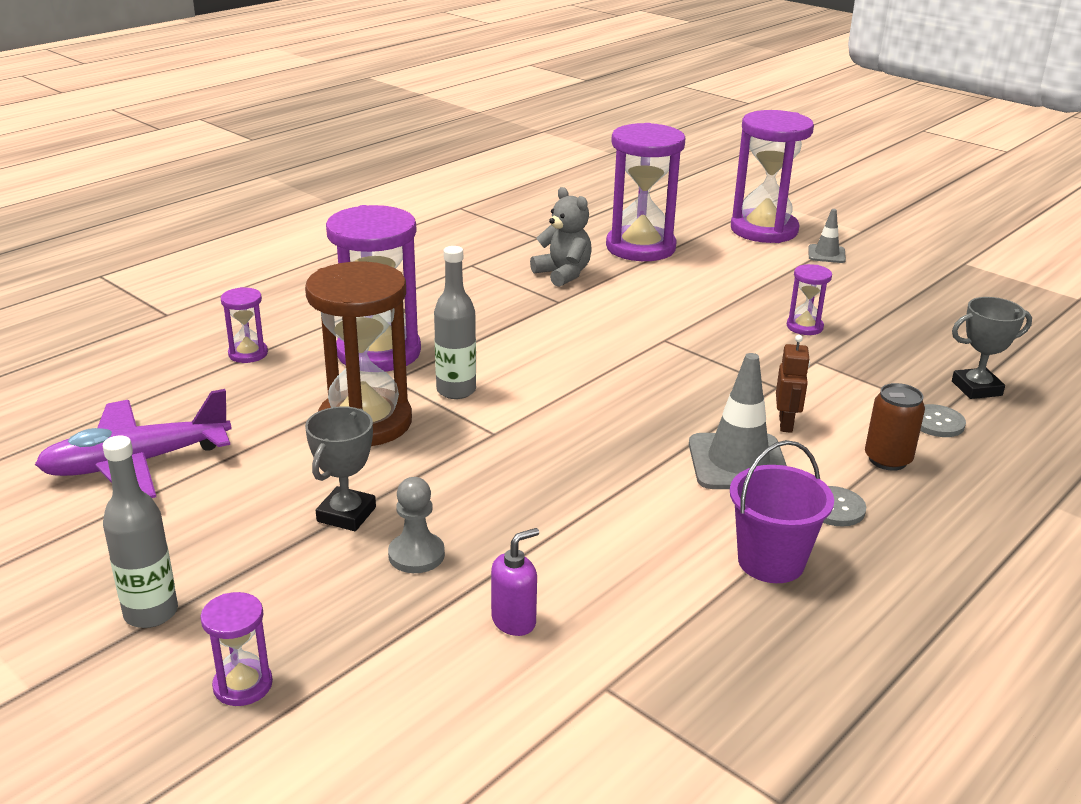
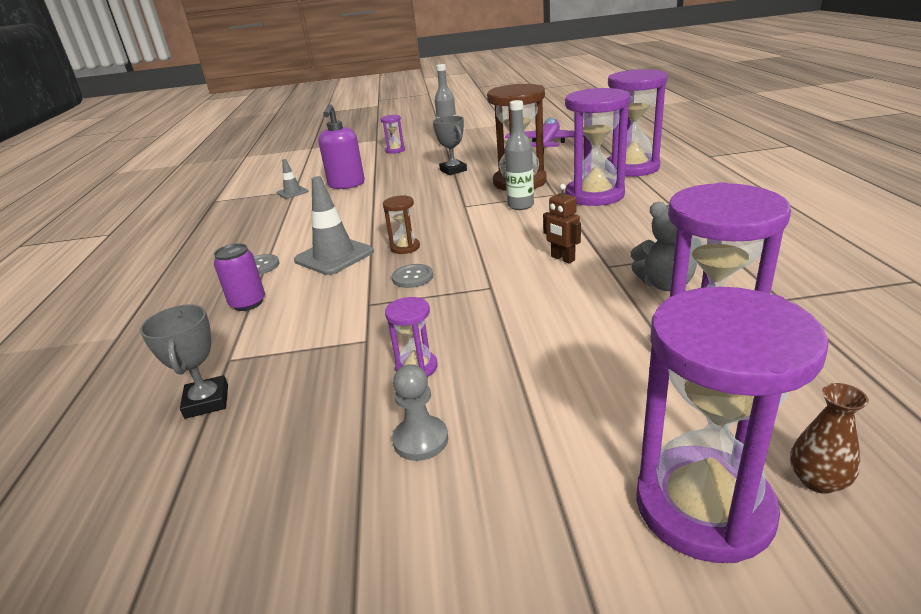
camera: 135 degrees right, 0 degrees up
purple hourglass [221,287,268,363] -> purple hourglass [607,69,668,177], size x2.19
grey pawn [388,477,445,573] -> grey pawn moved to [392,364,448,461]
purple soap dispenser [491,528,539,636] -> purple soap dispenser [318,104,365,189], size x1.74
purple bucket [730,440,834,583] -> none
brown robot [776,335,810,433] -> brown robot moved to [543,184,581,264]
grey traffic cone [808,209,846,263] -> grey traffic cone moved to [277,159,309,199]
brown can [865,383,925,471] -> purple can [214,243,265,311]
grey button [920,404,966,437] -> grey button moved to [392,264,433,288]
grey trophy [952,297,1032,399] -> grey trophy turned 45 degrees counterclockwise [140,304,228,419]
none -> brown hourglass [383,195,420,254]
none -> brown vase [790,383,869,494]

